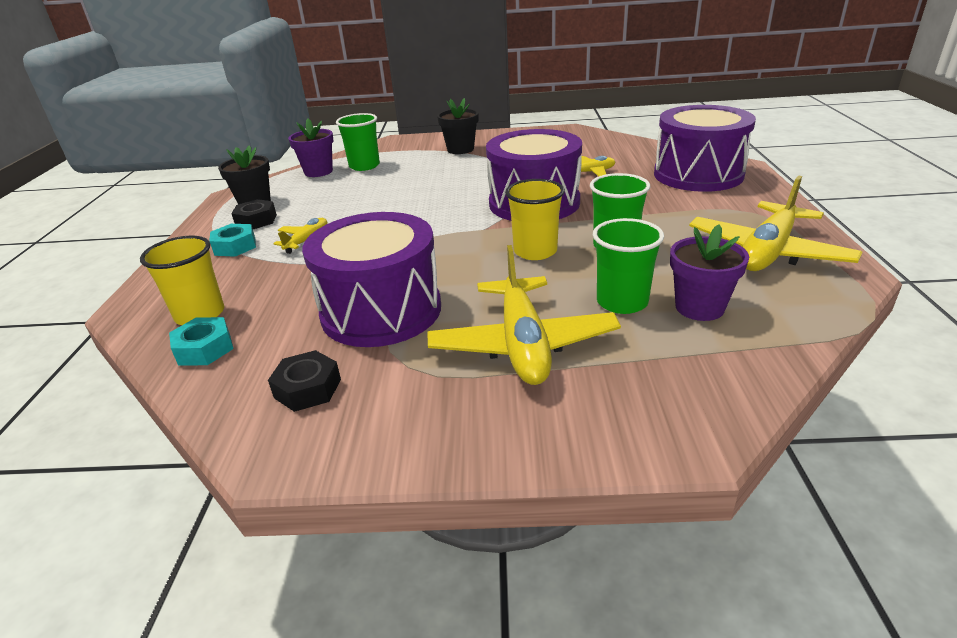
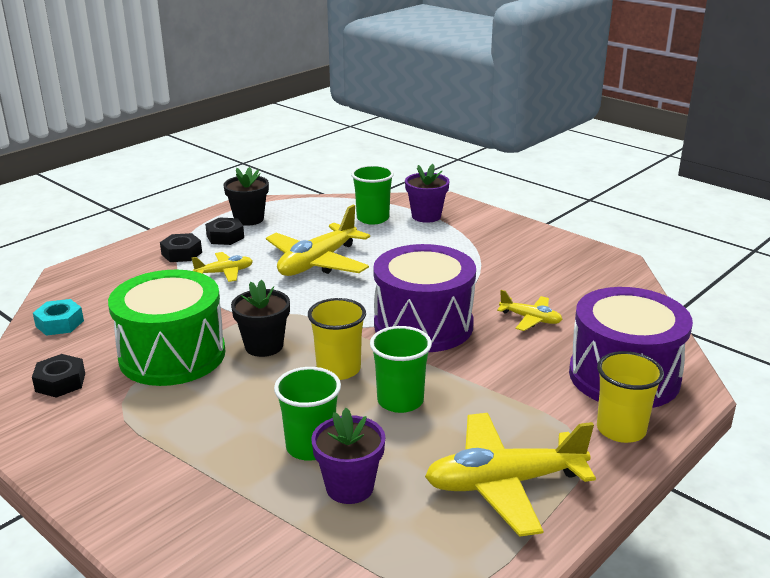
camera: 40 degrees right, 5 degrees down
yellow cup [140,236,224,325] -> yellow cup moved to [597,351,664,443]
turquoise nut [209,224,256,257] -> black nut [160,233,202,262]
purple flower pot [288,119,334,177] -> purple flower pot moved to [405,164,450,223]
purple drum [302,212,441,347] -> green drum [108,270,226,386]
yellow plane [427,245,621,385] -> yellow plane moved to [266,205,370,276]
black flower pot [437,98,478,154] -> black flower pot moved to [231,280,290,357]

